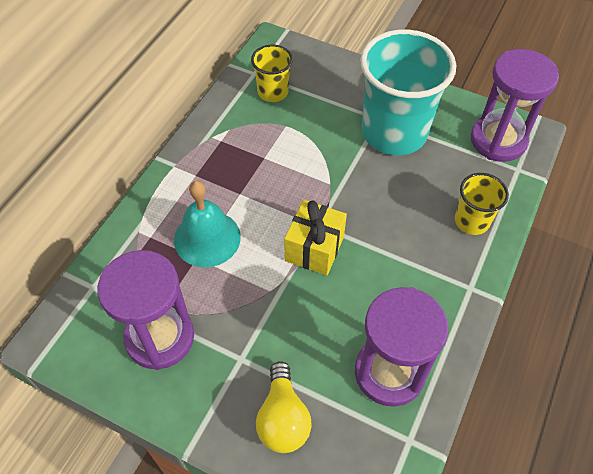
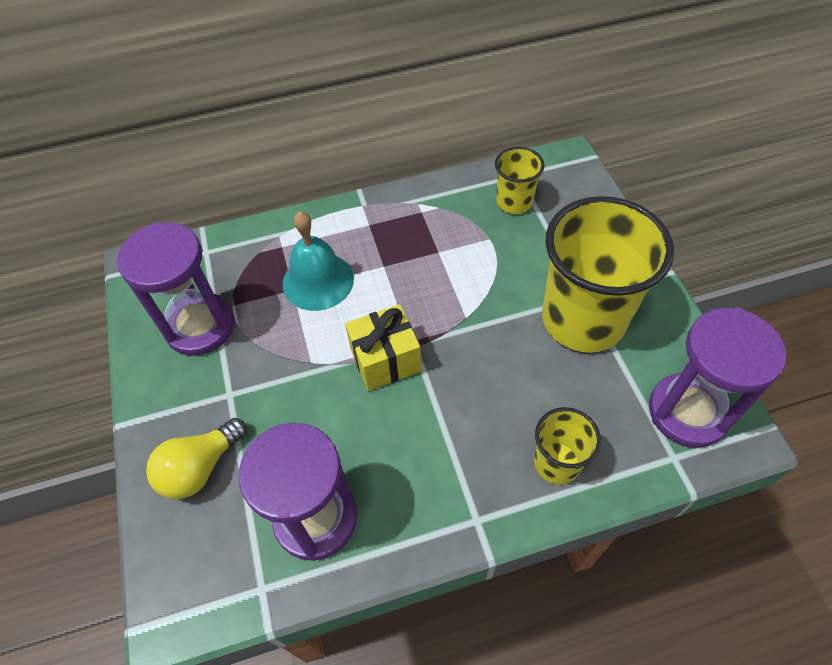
camera: 50 degrees right, 0 degrees up
turquoise cup [360,29,456,155] -> yellow cup [542,196,674,353]

